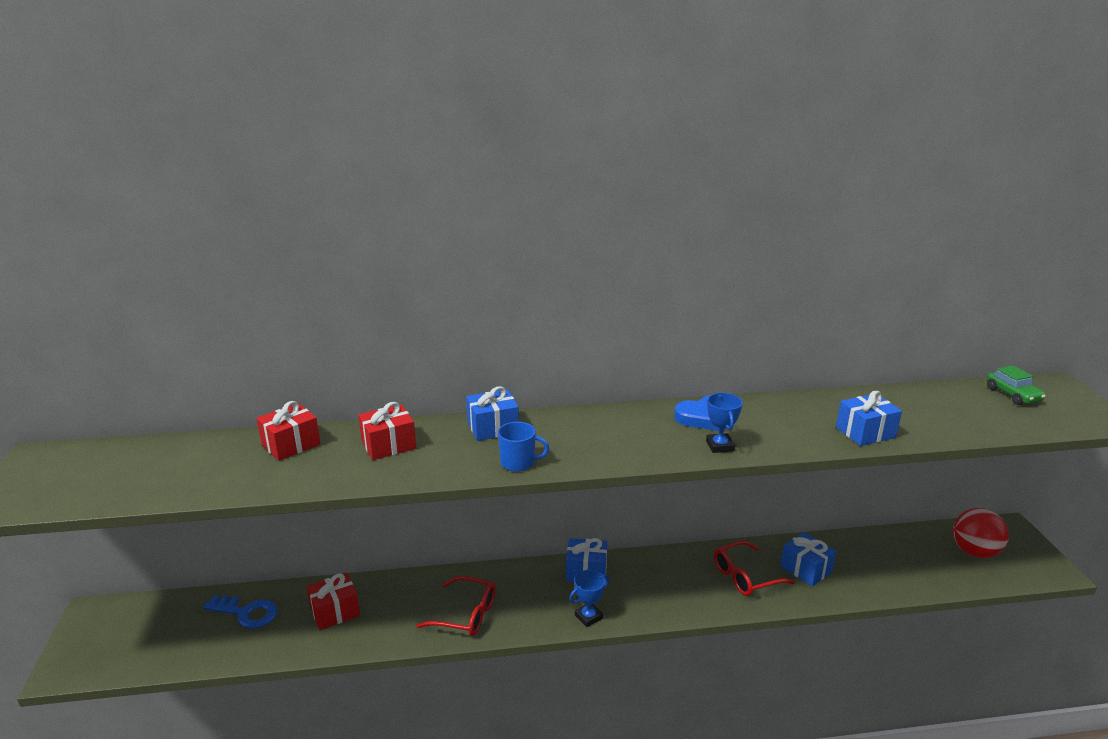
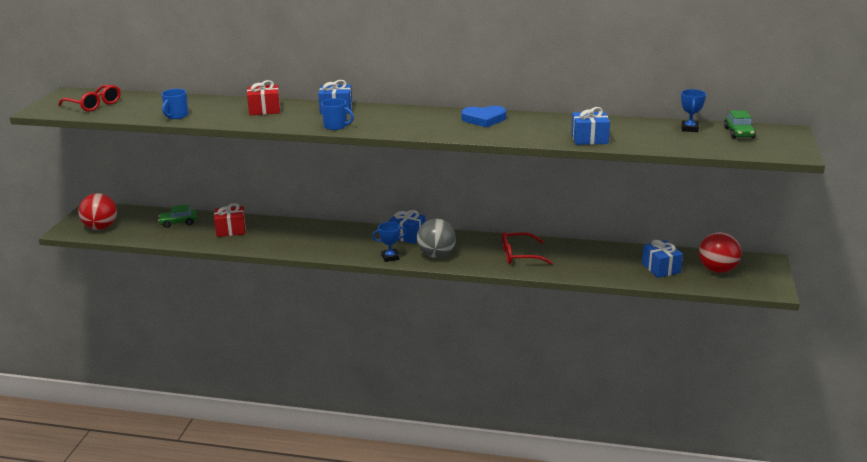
camera: 20 degrees right, 0 degrees up
blue key [203,595,278,629] -> green car [158,204,197,228]
red gift [257,401,321,461] -> none
red glasses [416,576,496,636] -> red glasses moved to [58,85,121,112]
blue trophy [706,393,742,453] -> blue trophy moved to [681,89,706,132]
blue gift [780,532,836,587] -> blue gift moved to [642,240,683,278]
none -> red ball [78,193,117,230]
none -> blue mug [161,89,188,119]
none -> grey ball [417,219,456,258]

